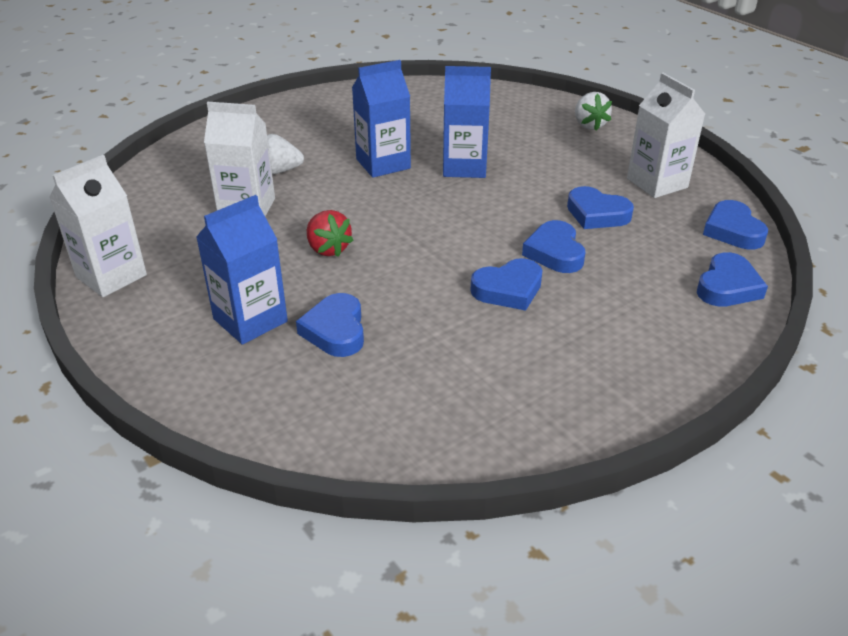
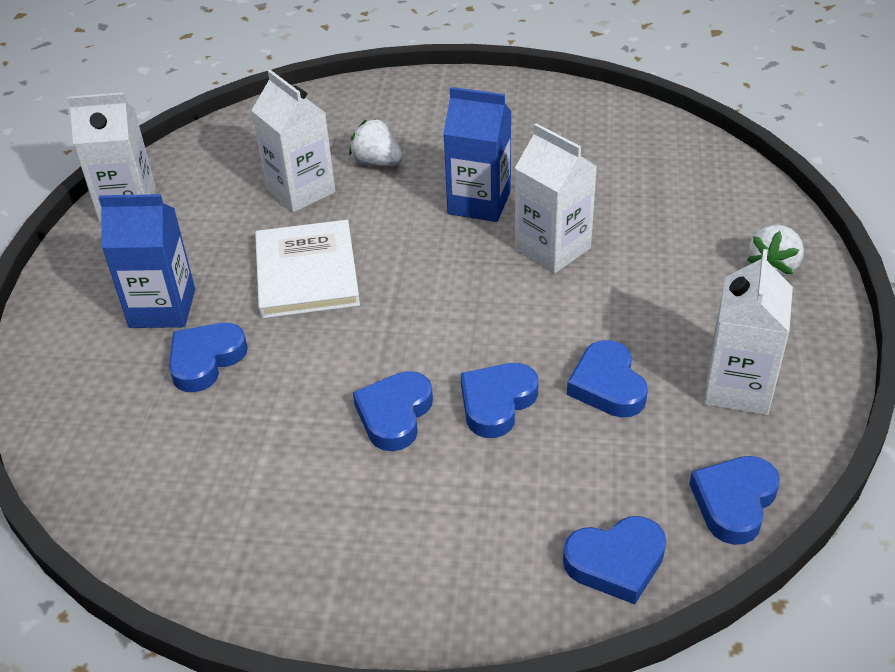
camera: 45 degrees right, 5 degrees up
red strawberry [307,210,353,257] -> white book [255,220,360,319]
blue carton [443,66,491,178] -> white carton [515,123,597,273]
blue heart [470,258,543,311] -> blue heart turned 90 degrees clockwise [353,371,433,451]

